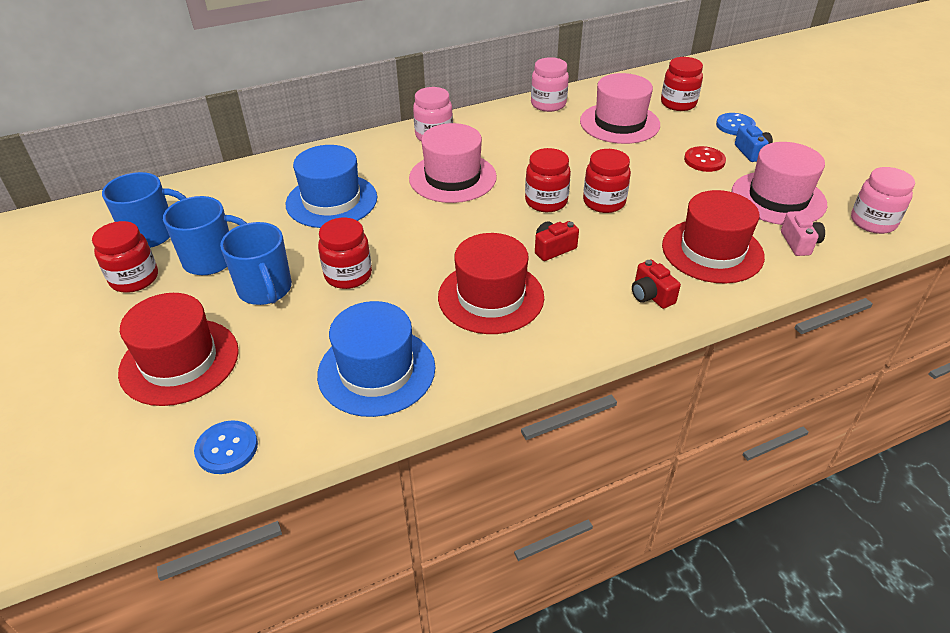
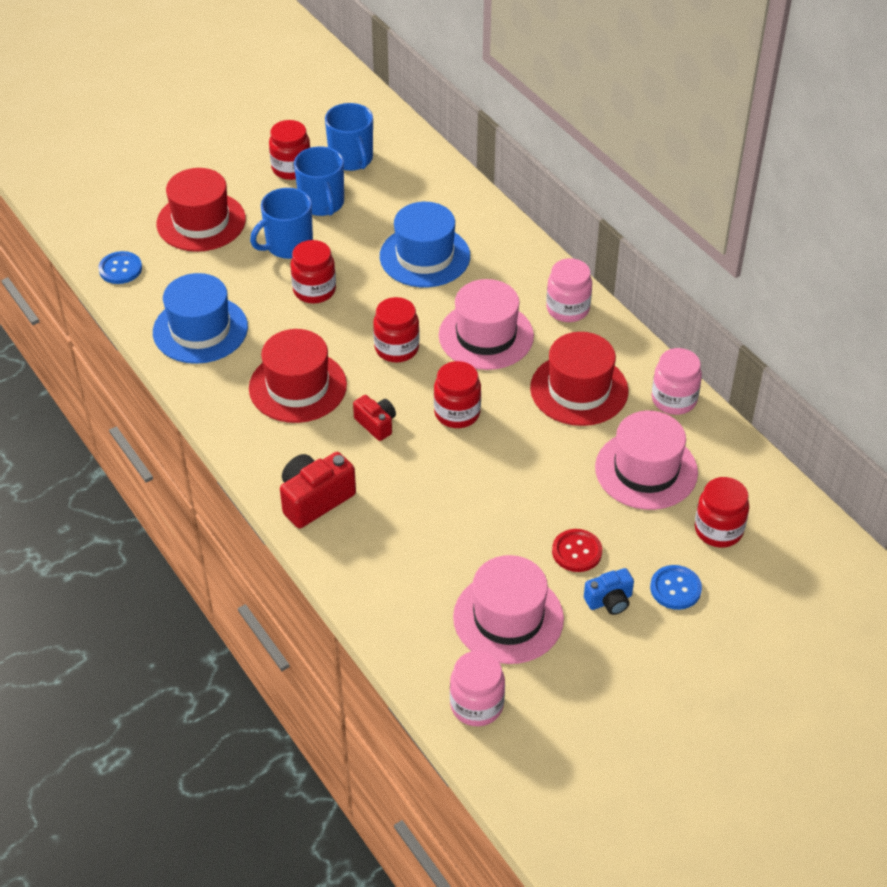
camera: 80 degrees right, 5 degrees up
red jar [583,149,631,213] -> red jar moved to [373,297,420,362]
red camera [632,259,681,309] -> red camera [280,452,356,528], size x1.66
red hat [662,190,765,283] -> red hat moved to [530,332,629,426]
pink camera [781,211,825,256] -> none

